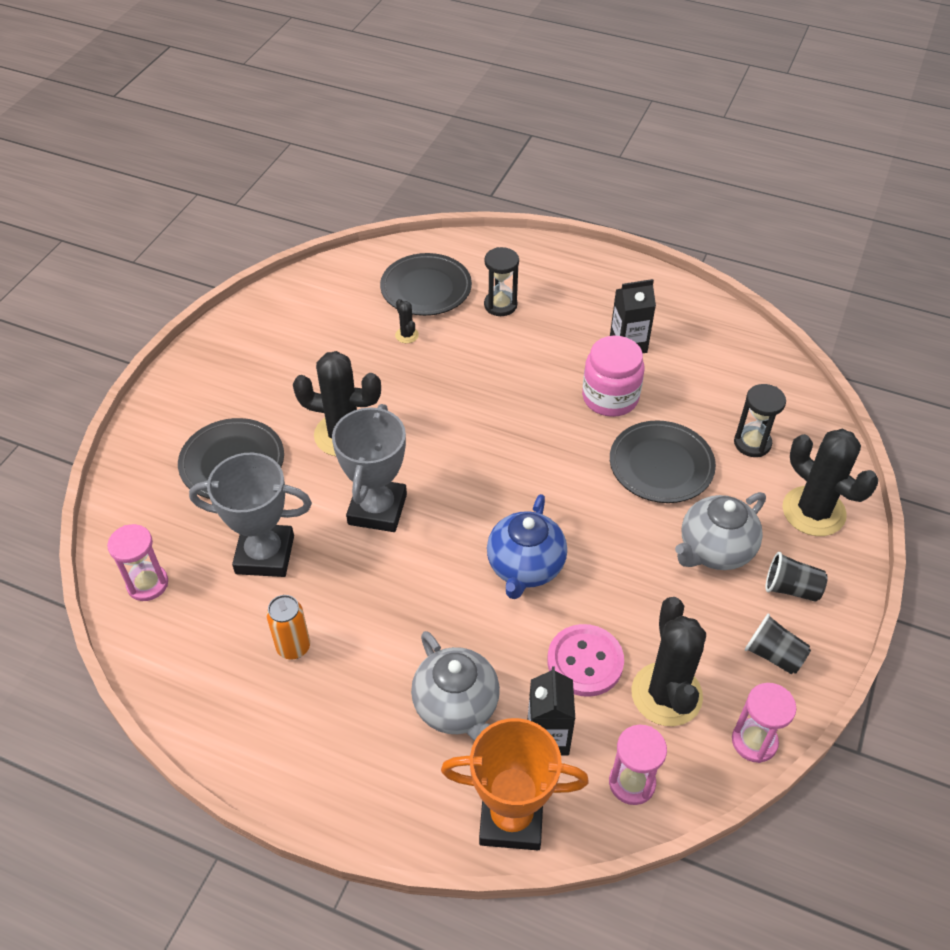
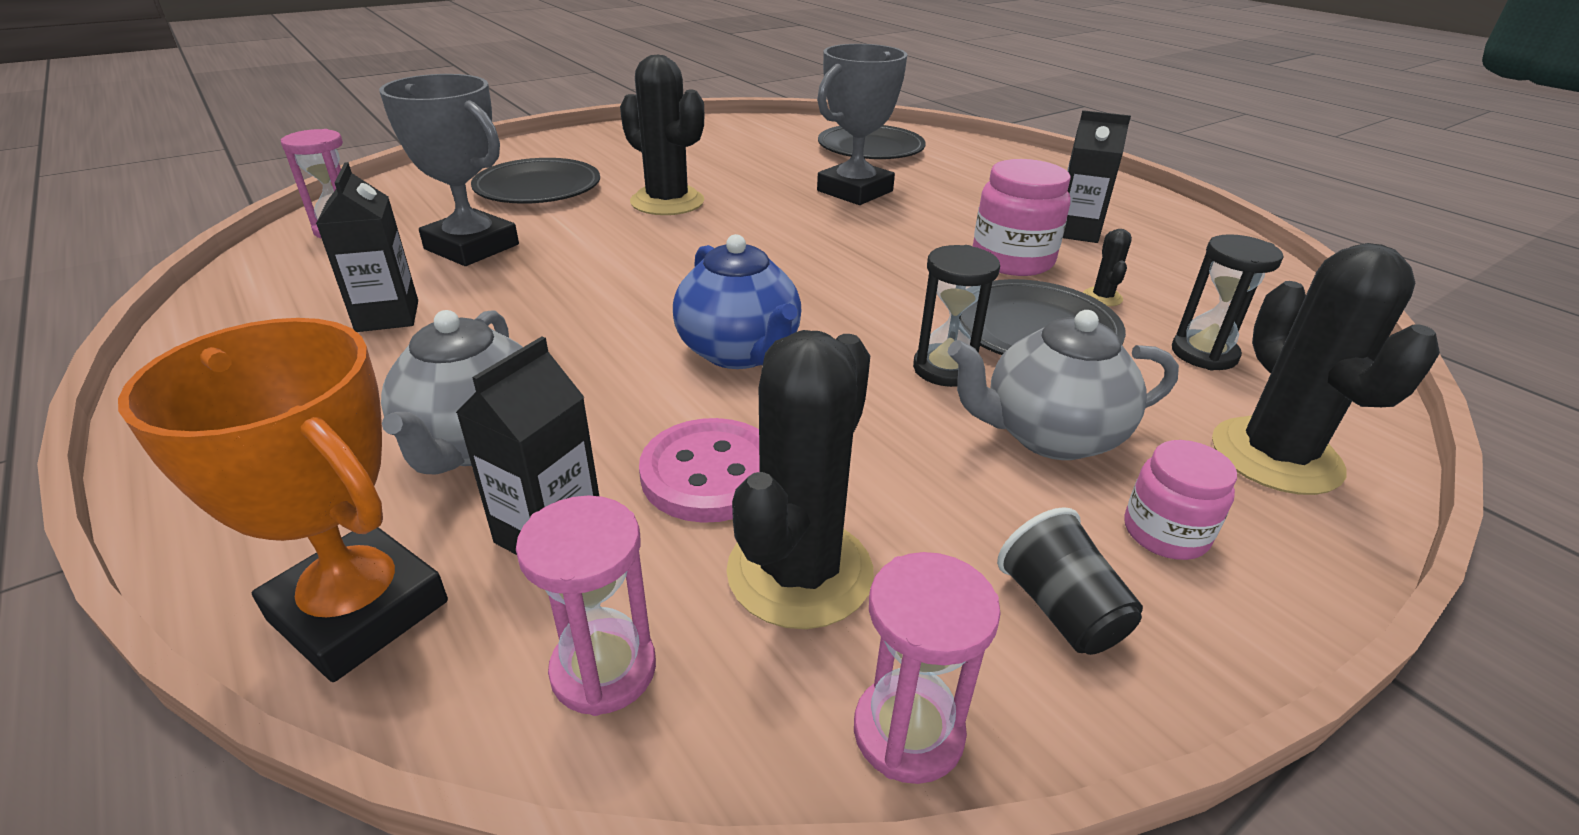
camera: 30 degrees right, 15 degrees down
orange can [266,595,310,659] -> black carton [316,162,418,332]
grey trophy [332,404,407,532] -> grey trophy moved to [817,44,907,205]
black cactus [395,299,419,343] -> black cactus moved to [1083,229,1132,306]
black hourglass [484,247,519,316] -> black hourglass moved to [913,245,1000,387]
blue teapot [487,494,567,599] -> blue teapot turned 75 degrees counterclockwise [673,234,801,369]
black cup [765,552,828,602] -> pink jar [1124,440,1237,560]

